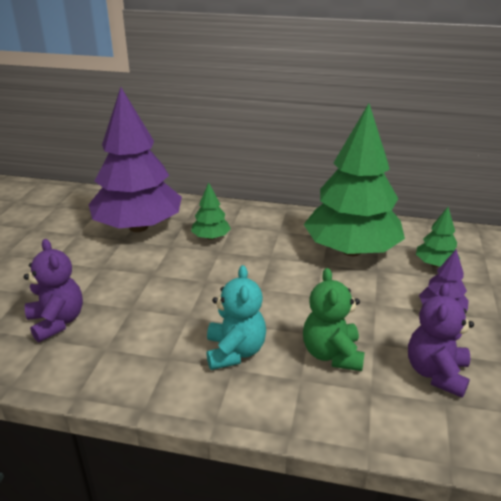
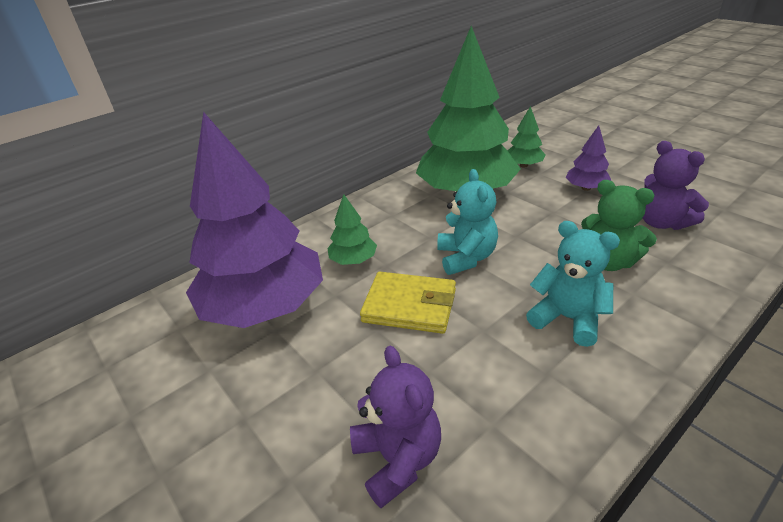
camera: 50 degrees left, 5 degrees up
purple teddy bear [24,239,83,343] -> purple teddy bear turned 60 degrees clockwise [350,346,441,508]
none -> yellow wallet [360,272,456,334]
none -> turquoise teddy bear [437,169,498,275]

